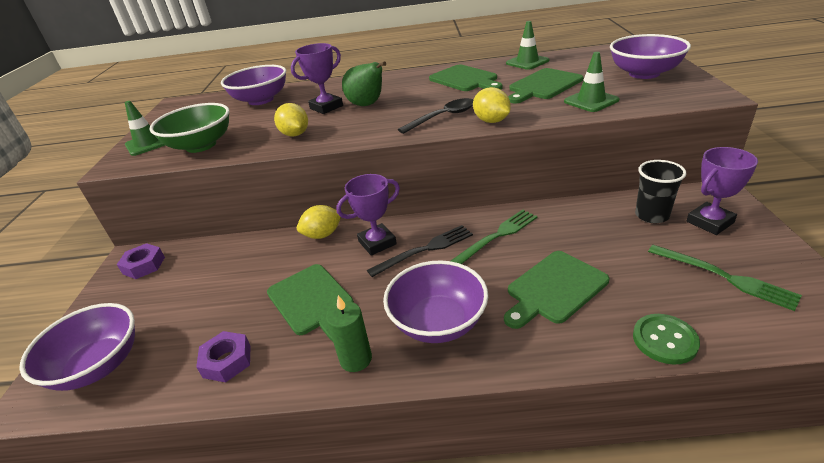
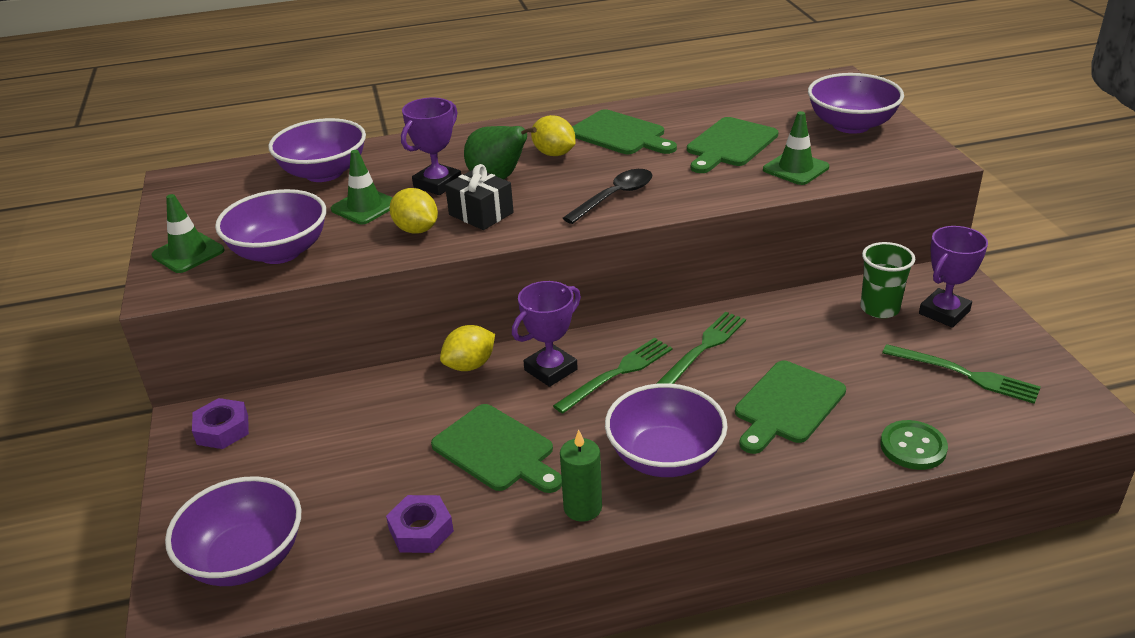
camera: 15 degrees left, 0 degrees up
green bowl [150,103,230,153] -> purple bowl [215,189,326,264]
black fork [367,225,473,277] -> green fork [553,338,672,414]
yellow lemon [473,87,511,123] -> yellow lemon moved to [531,115,575,156]
green traffic cone [506,21,549,70] -> green traffic cone moved to [331,150,393,224]
black cup [635,160,686,223] -> green cup [860,242,915,318]
none -> black gift [445,164,514,230]

